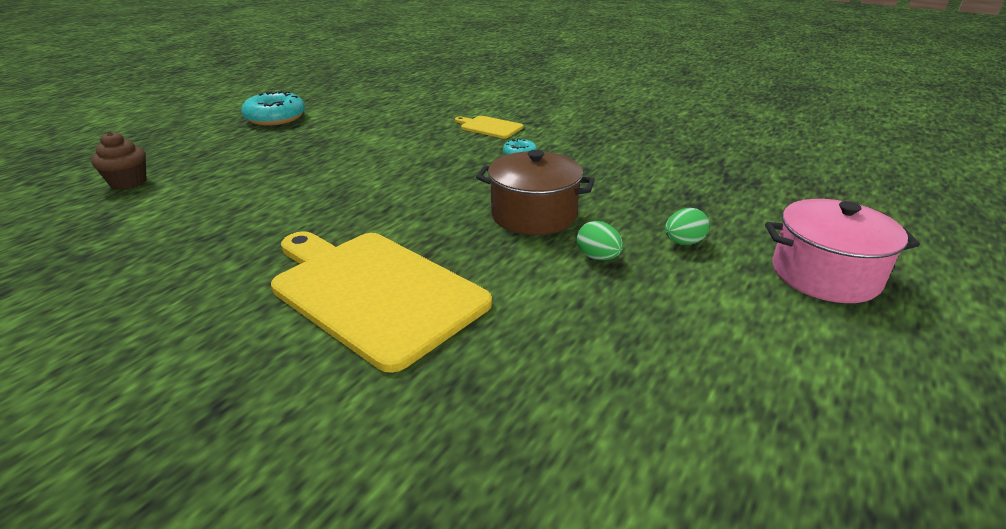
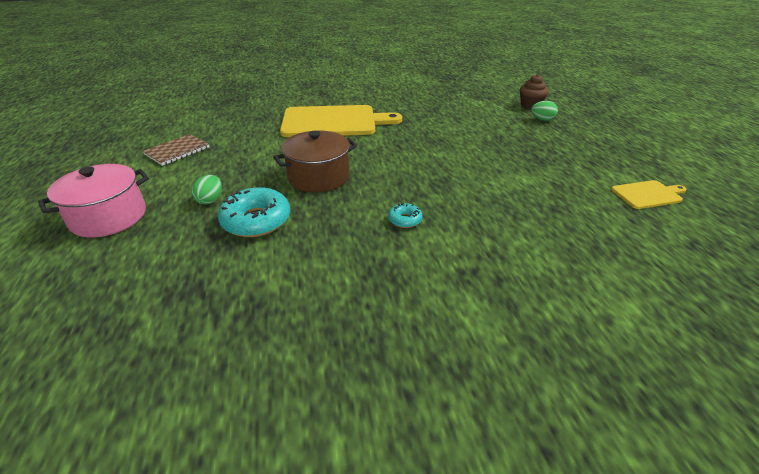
camera: 135 degrees right, 5 degrees up
turquoise donut [241,90,305,126] -> turquoise donut moved to [218,187,290,237]
yellow cutting board [455,116,524,139] -> yellow cutting board moved to [611,180,687,209]
green egg [577,221,623,260] -> green egg moved to [531,101,558,121]
none -> brown notebook [143,134,209,166]

